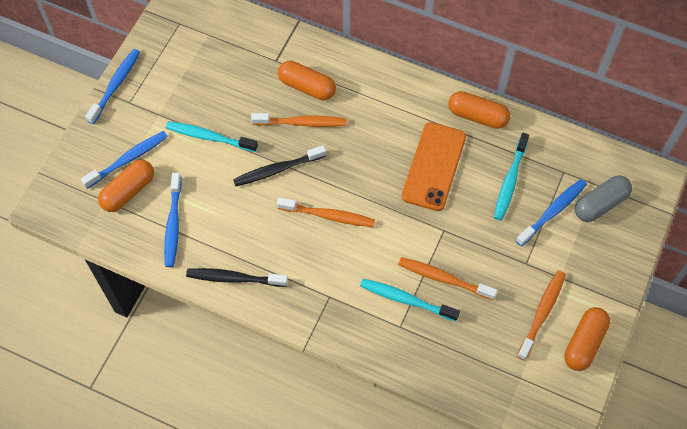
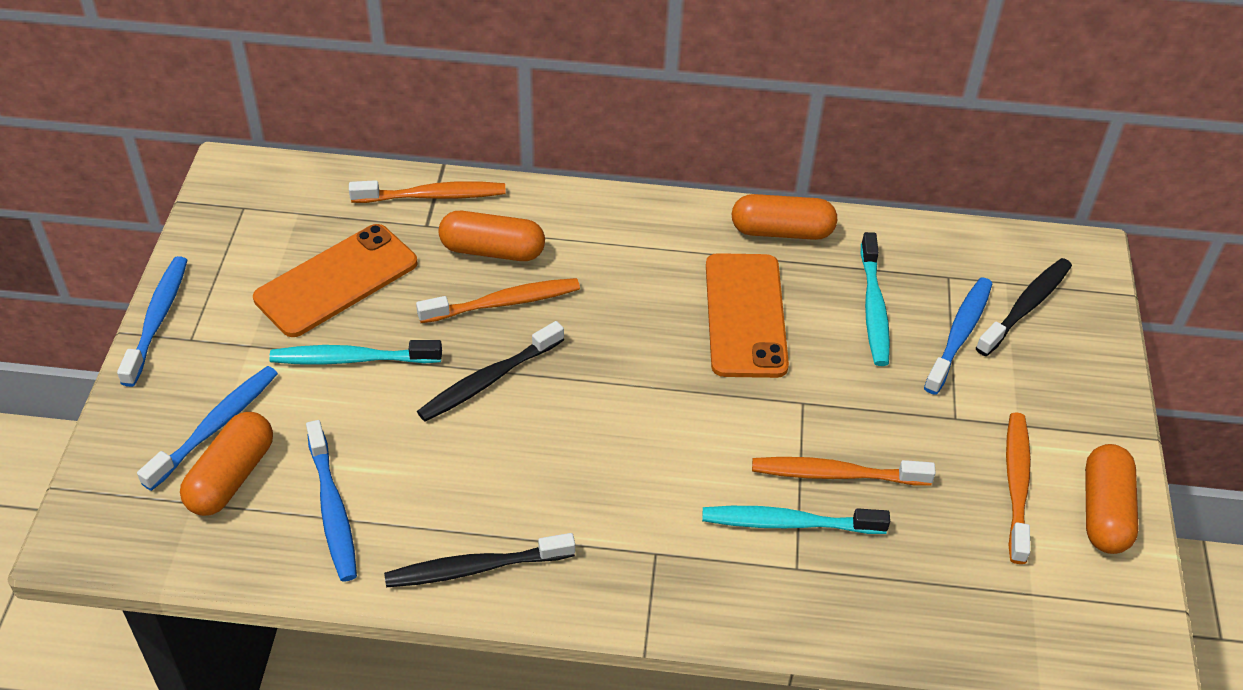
camera: 20 degrees left, 15 degrees down
orange toothbrush [277,197,375,227] -> orange toothbrush moved to [349,180,506,203]
grey capsule [575,175,632,222] -> black toothbrush [976,258,1072,356]
none -> orange phone [253,224,418,337]

